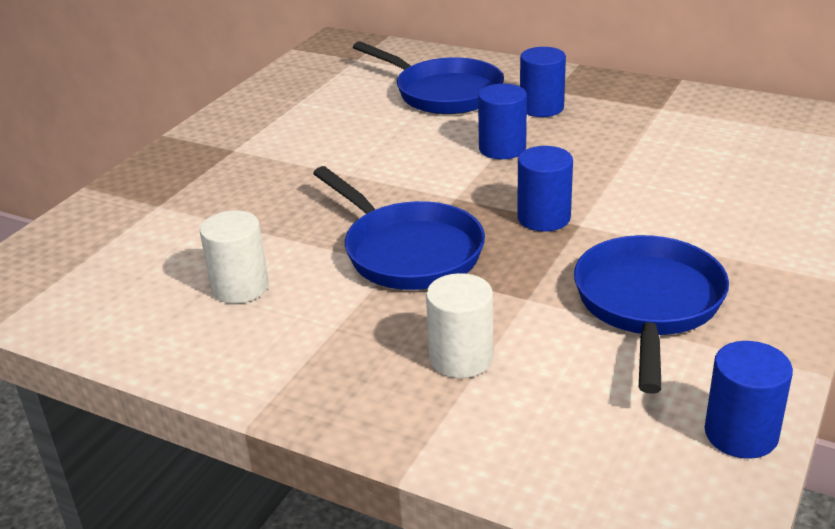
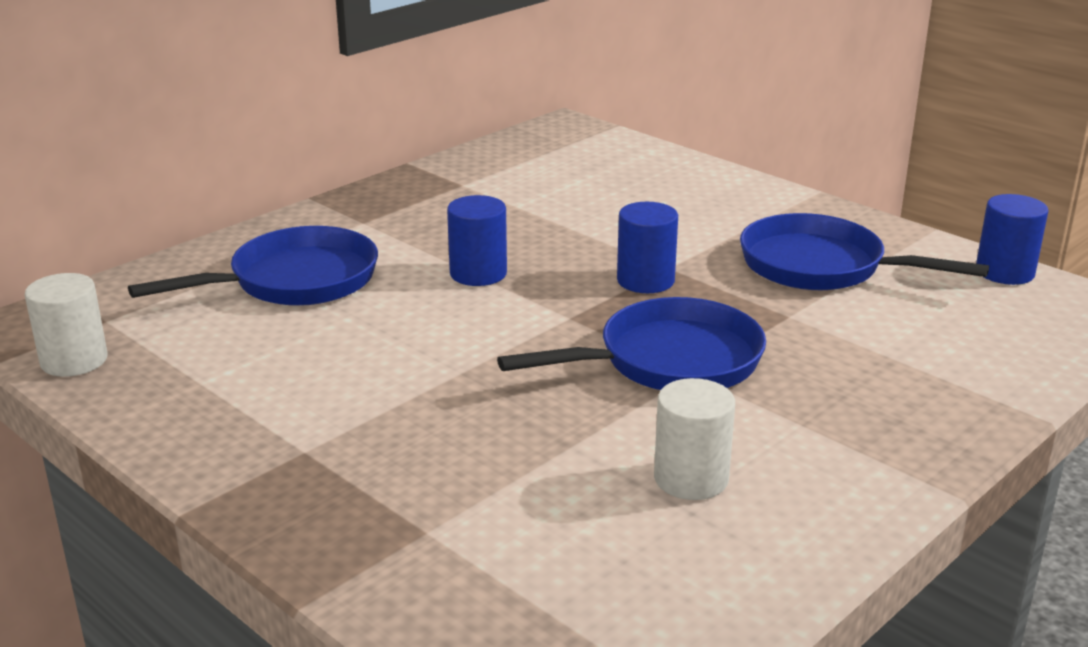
camera: 75 degrees left, 5 degrees down
white cylinder [426,273,493,378] -> white cylinder moved to [25,273,108,377]
blue cylinder [520,47,566,117] -> none

